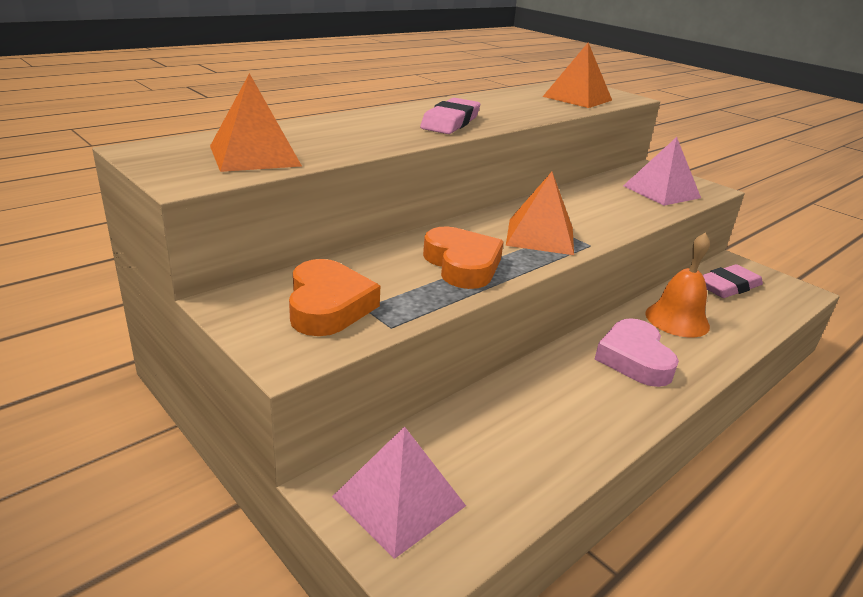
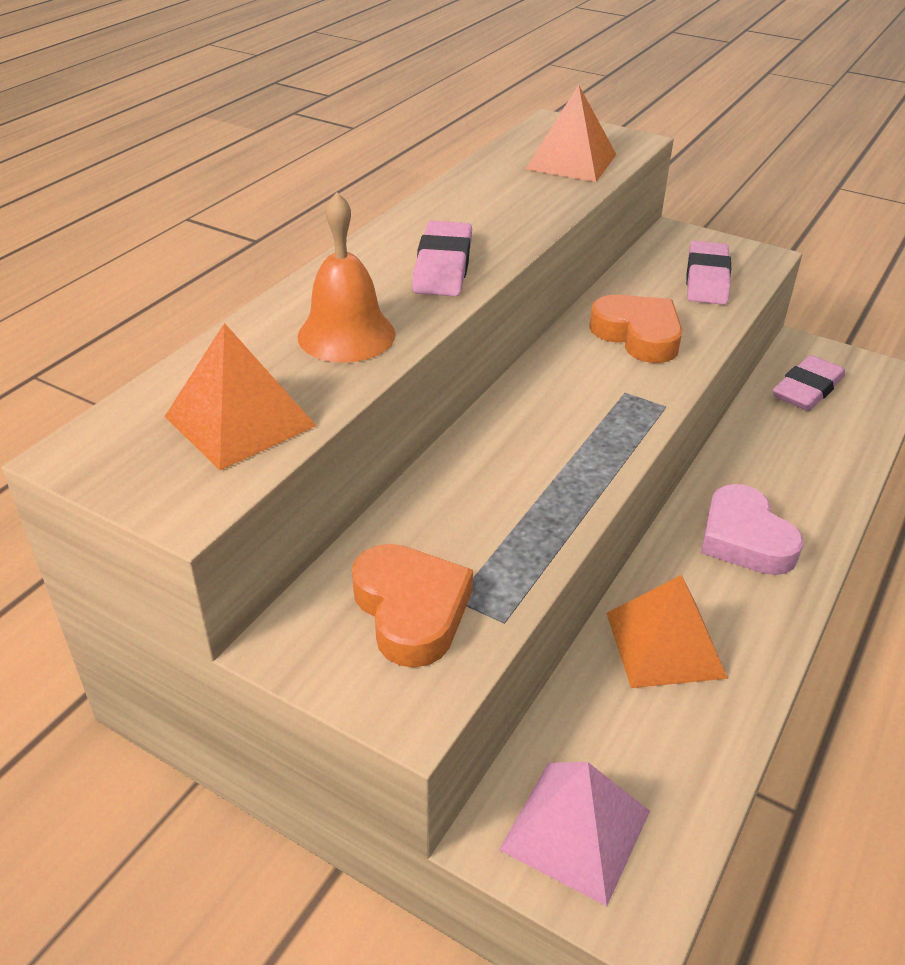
camera: 15 degrees left, 10 degrees up
orange heart [423,227,504,289] -> orange heart moved to [589,295,682,363]
orange pyramid [506,172,574,255] -> orange pyramid moved to [606,575,728,688]
pink pyramid [623,137,701,206] -> pink eraser [686,241,731,305]
orange bell [645,233,710,337] -> orange bell moved to [297,192,396,363]

